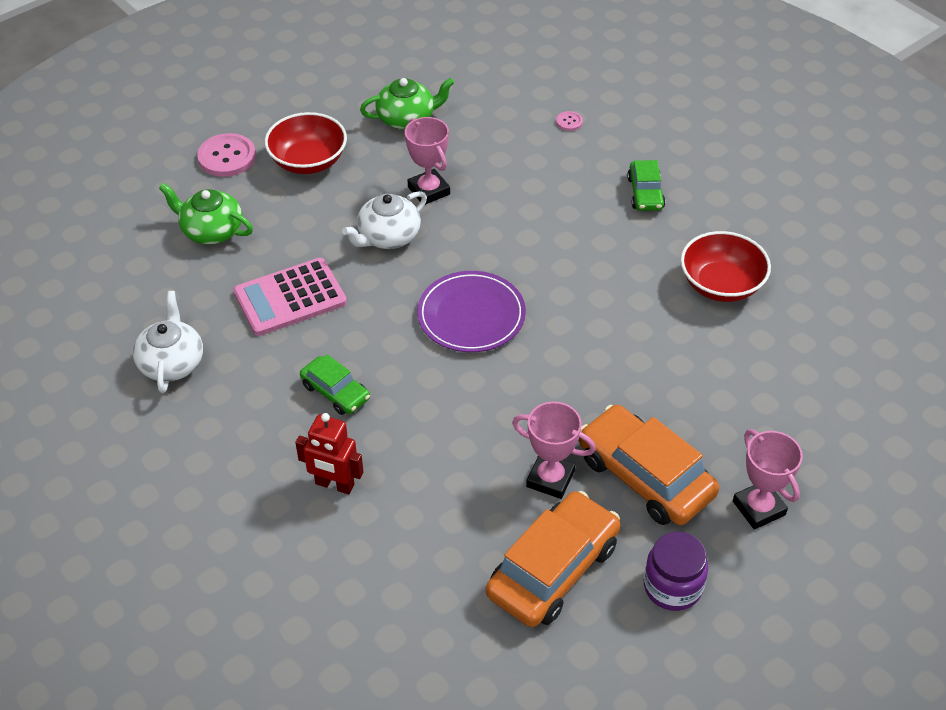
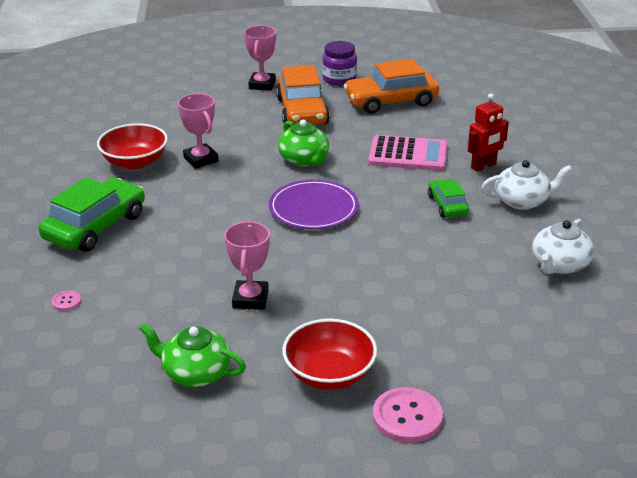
camera: 145 degrees left, 15 degrees down
green teapot [159,183,253,245] -> green teapot moved to [278,120,329,166]
pink calculator [233,258,347,336] -> pink calculator moved to [368,135,448,171]
red robot [295,413,364,495] -> red robot turned 90 degrees clockwise [468,94,509,172]
white teapot [342,191,427,249] -> white teapot moved to [481,160,572,210]
pink trophy [512,402,596,499] -> pink trophy moved to [178,94,219,169]
green car [627,160,665,211] -> green car [38,177,145,252], size x1.83

